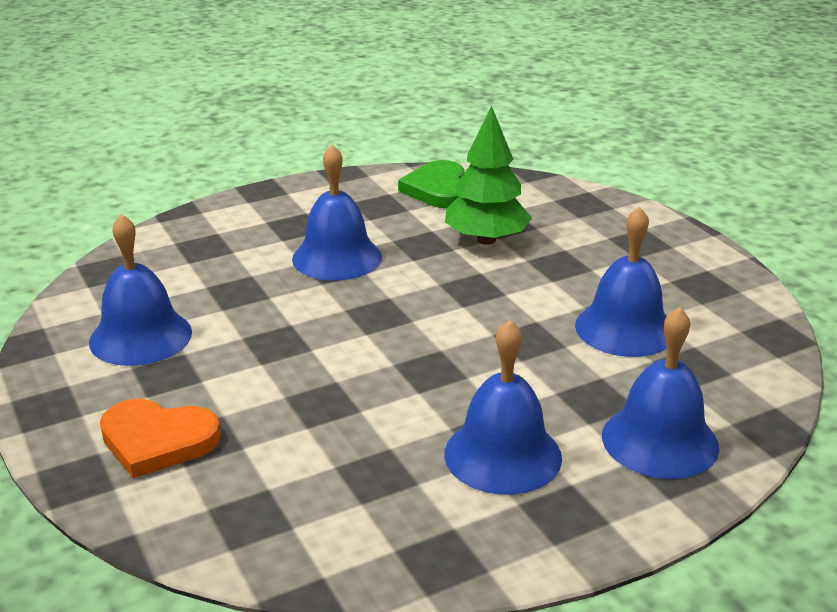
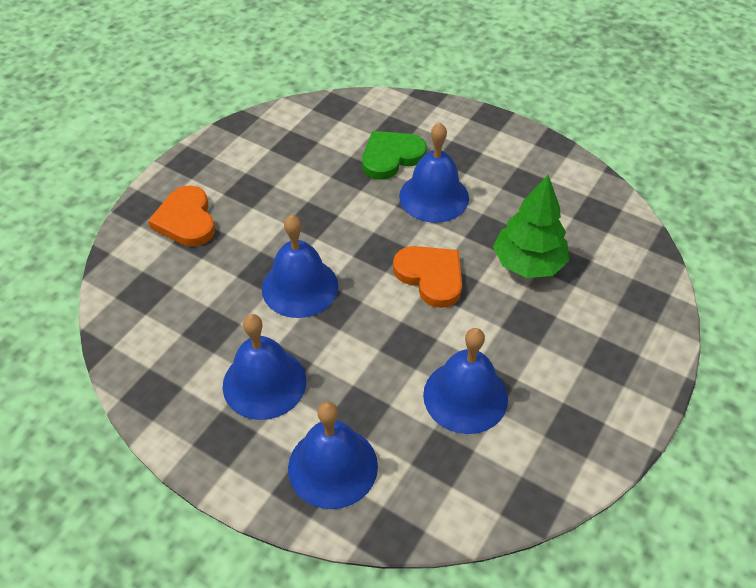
camera: 60 degrees right, 20 degrees up
blue bell [89,214,192,366] -> blue bell moved to [262,215,338,318]
green heart [398,160,465,208] -> green heart moved to [362,131,427,180]
none -> orange heart [393,246,462,308]

